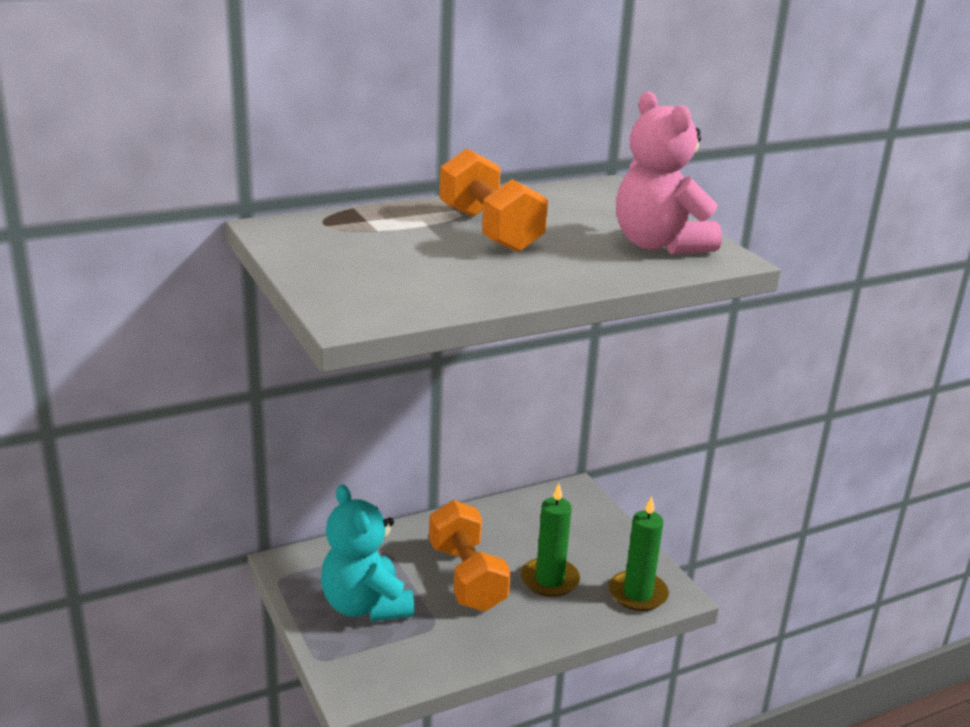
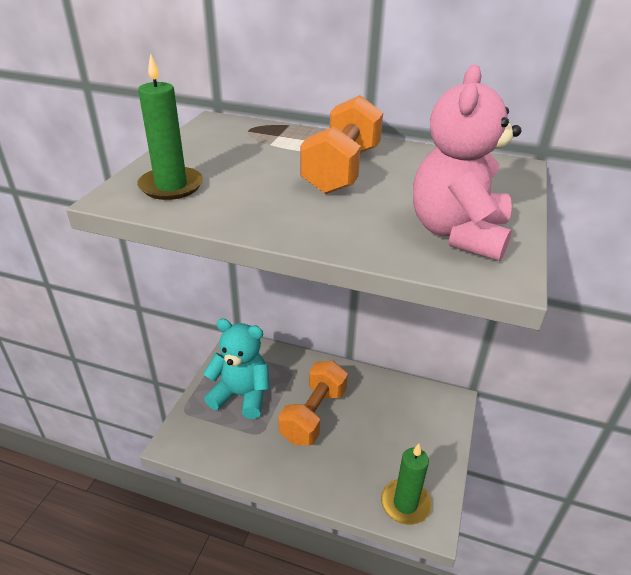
camera: 45 degrees right, 10 degrees up
turquoise teddy bear [321,484,414,622] -> turquoise teddy bear turned 90 degrees clockwise [203,319,270,419]
green candle [521,483,580,597] -> green candle moved to [137,53,203,200]

